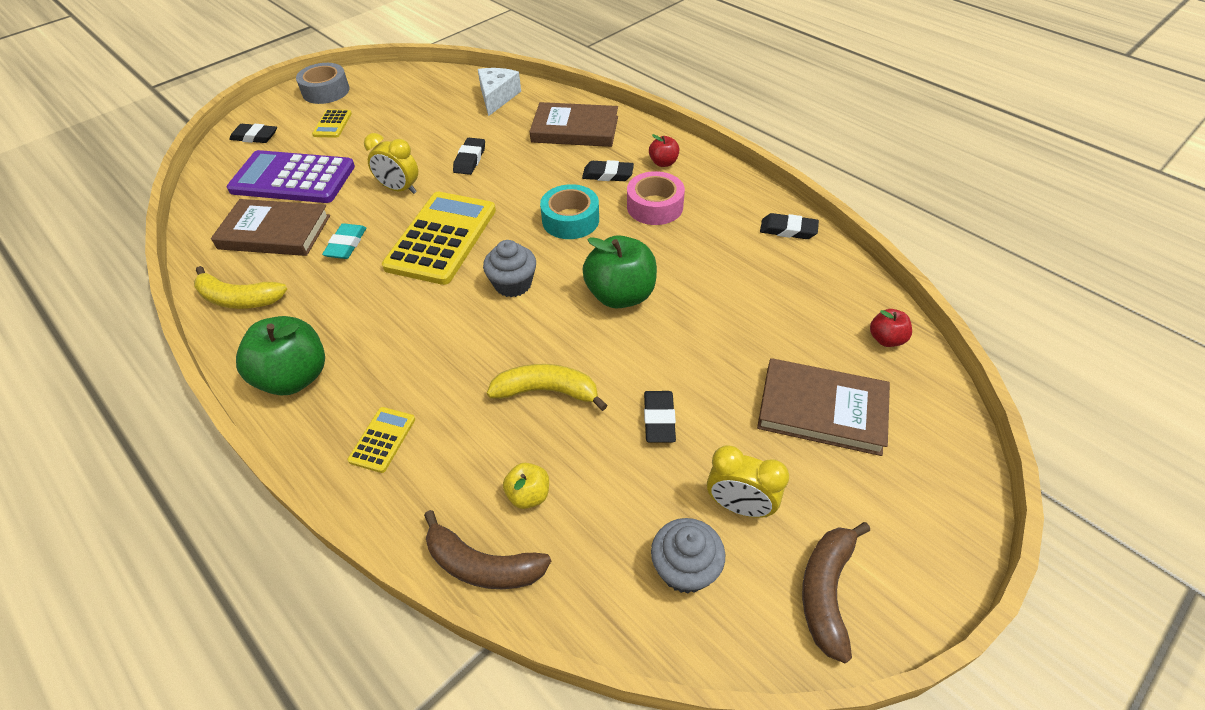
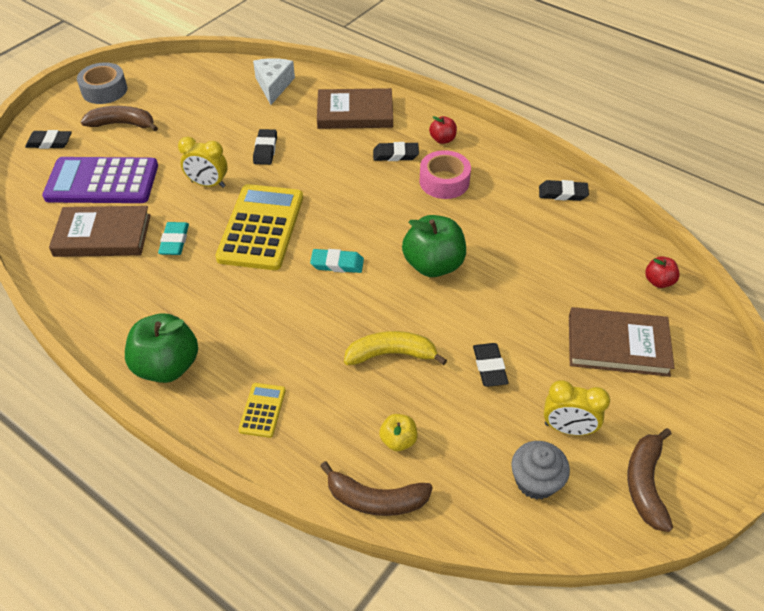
camera: 10 degrees left, 0 degrees up
yellow banana [194,266,287,309] -> none
yellow calculator [312,109,352,138] -> brown banana [81,106,158,131]
grey cupcake [483,240,536,297] -> turquoise eraser [310,249,364,273]
turquoise tape [540,184,599,239] -> none

